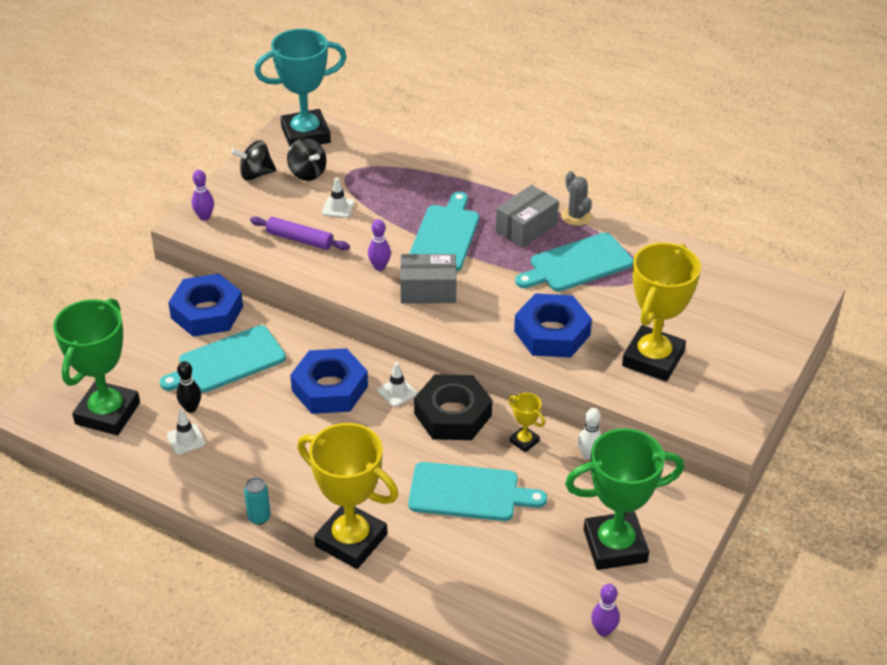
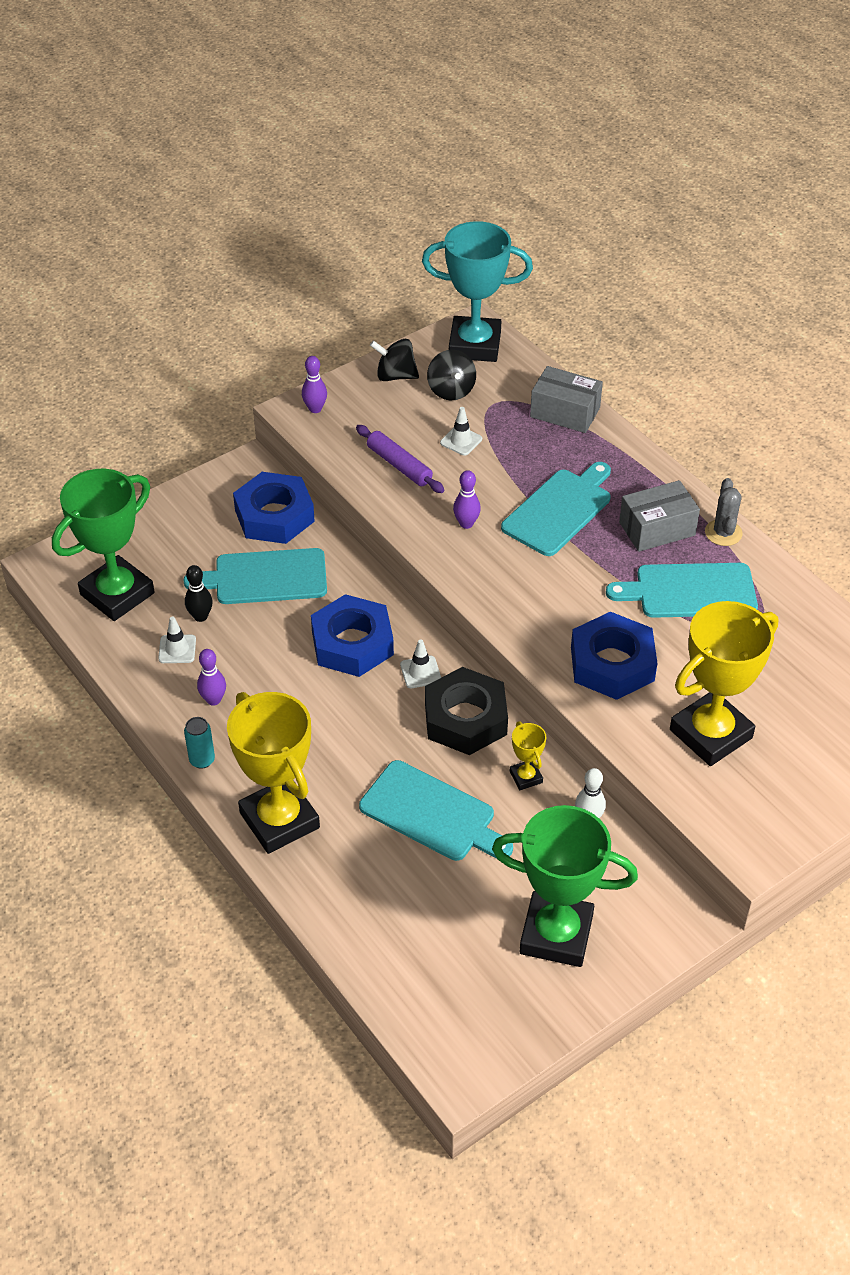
camera: 25 degrees right, 5 degrees up
grey box [400,254,457,304] -> grey box moved to [530,366,603,433]
purple bowling pin [591,584,620,637] -> purple bowling pin moved to [197,649,226,706]

